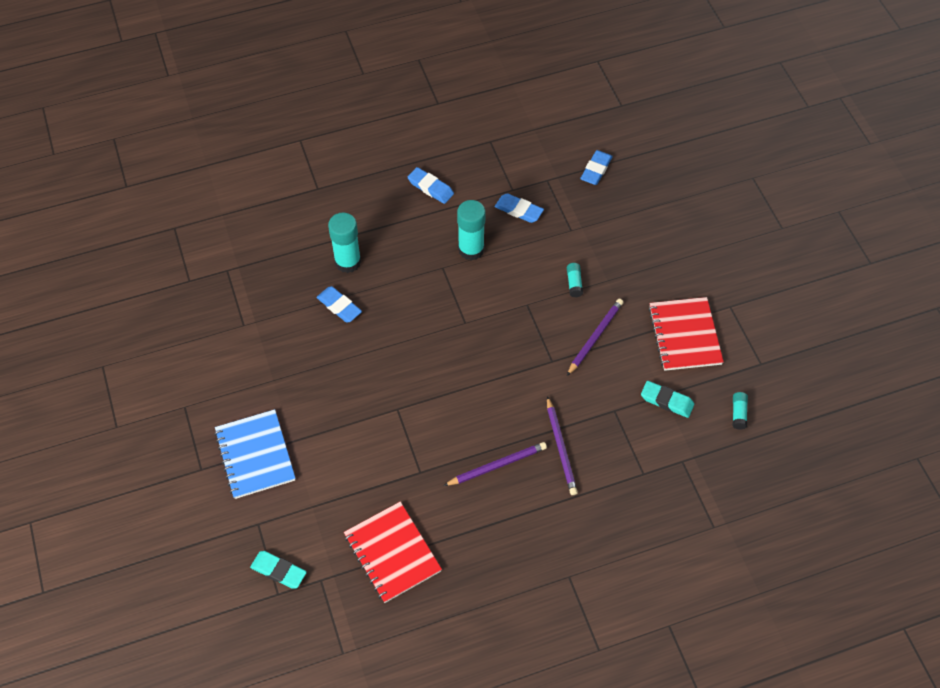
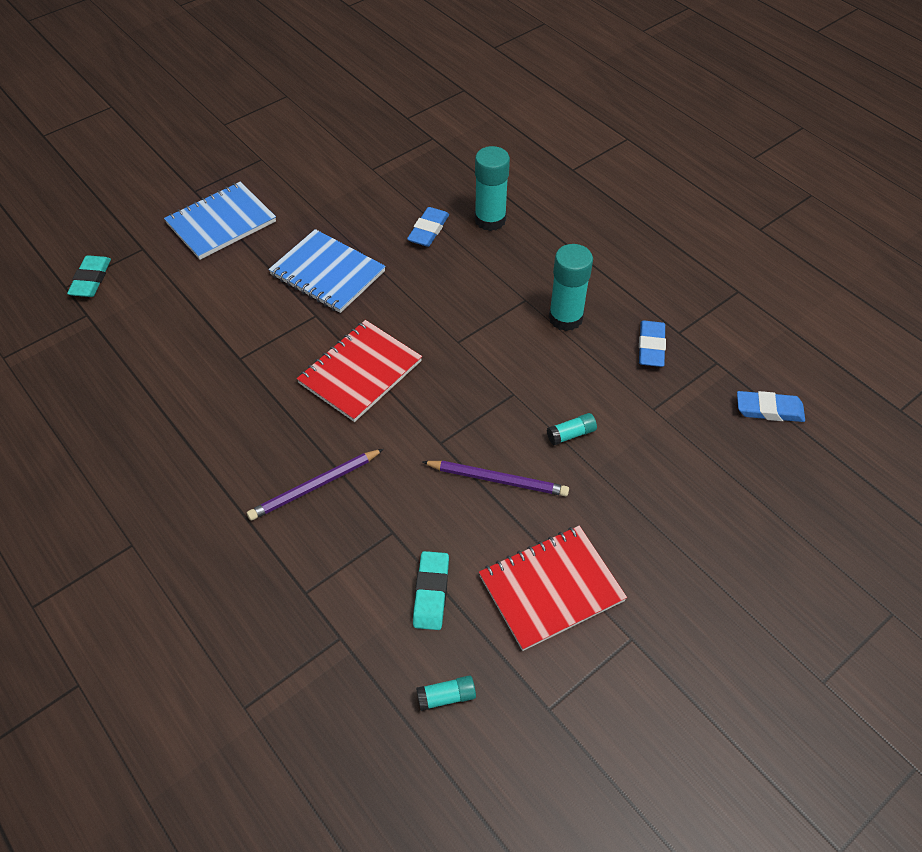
camera: 70 degrees right, 5 degrees down
red notebook [344,501,442,603] -> red notebook moved to [297,320,422,422]
blue eraser [408,167,454,204] -> none
purple pencil [443,442,547,486] -> none
none -> blue notebook [268,229,386,313]

